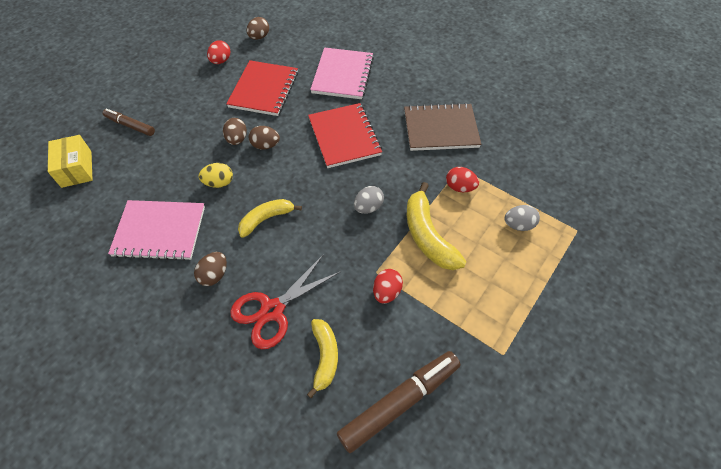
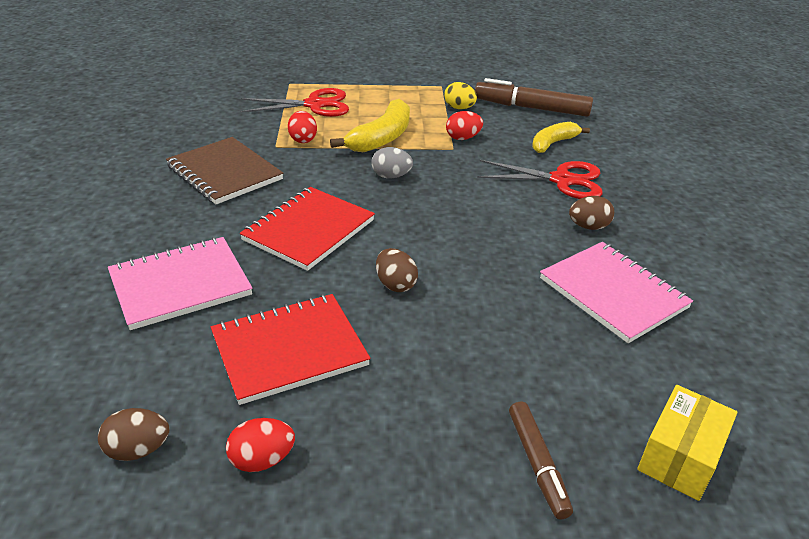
camera: 130 degrees left, 20 degrees down
yellow egg [199,163,233,188] -> yellow egg moved to [444,82,477,109]
brown egg [223,118,247,145] -> none
yellow banana [238,199,302,238] -> none
grey egg [504,205,540,231] -> red scissors [241,88,349,117]

